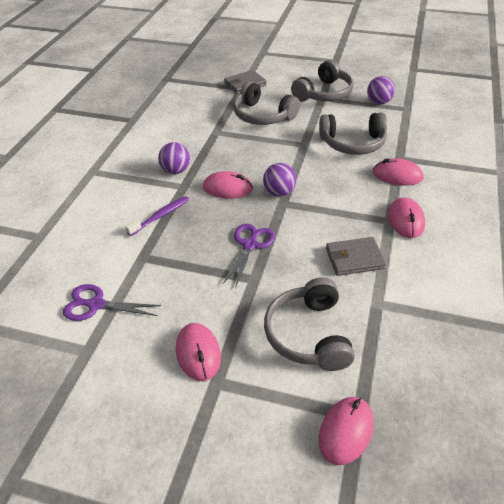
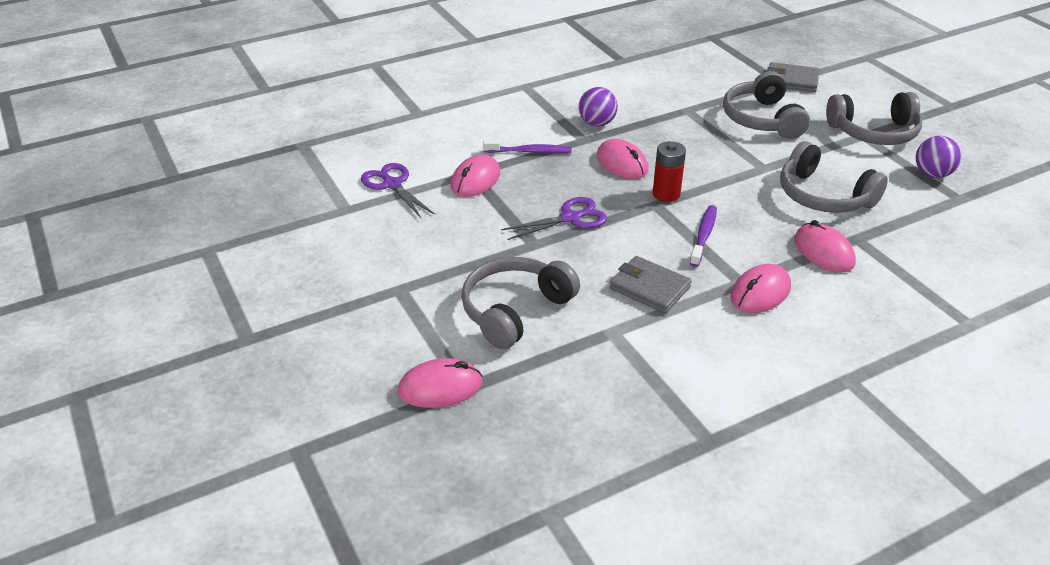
camera: 45 degrees right, 5 degrees down
pink mouse [176,323,221,381] -> pink mouse moved to [451,154,500,197]
purple ball [263,163,296,196] -> red battery [653,141,686,202]
none -> purple toothbrush [690,205,717,267]

